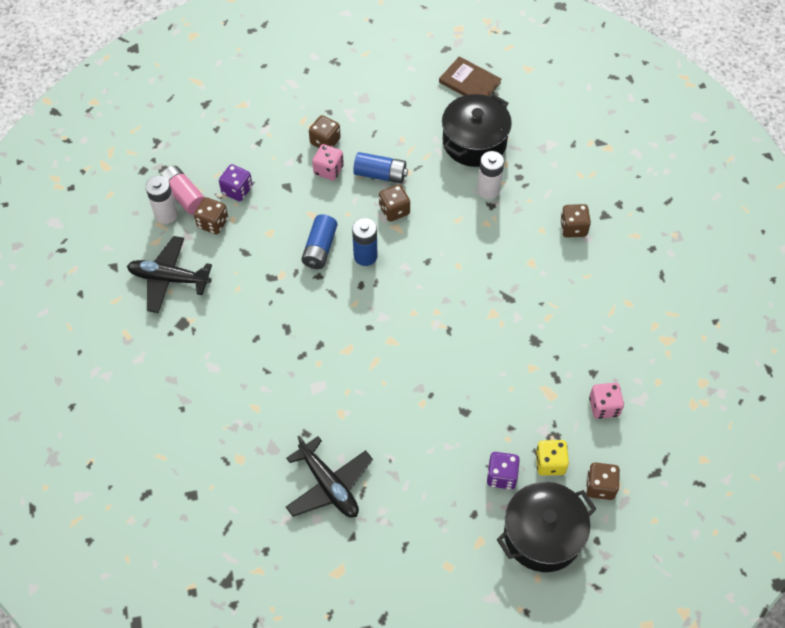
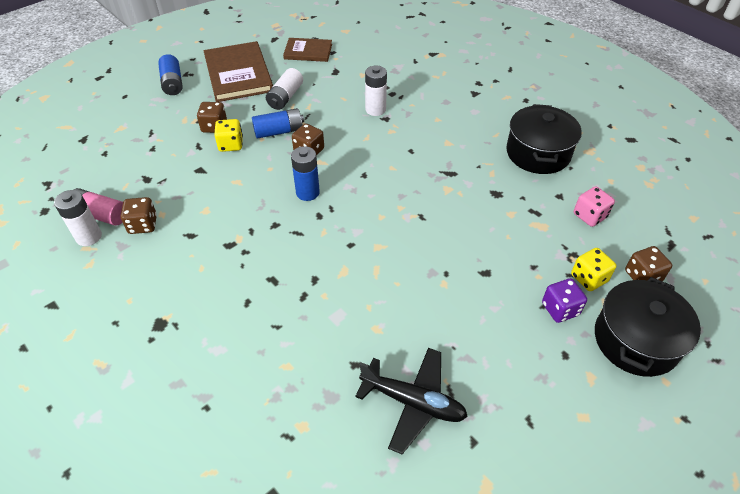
camera: 30 degrees left, 10 degrees down
black plane [127,236,212,313] -> none
purple dice [219,164,253,201] -> none
blue battery [301,214,337,269] -> blue battery moved to [158,54,183,95]
pink dice [312,144,344,181] -> yellow dice [214,119,243,152]
black pot [442,94,512,167] -> black pot moved to [506,104,582,174]
brown dice [560,204,591,238] -> none
none -> brown book [204,41,273,102]
none -> white battery [266,68,303,110]

